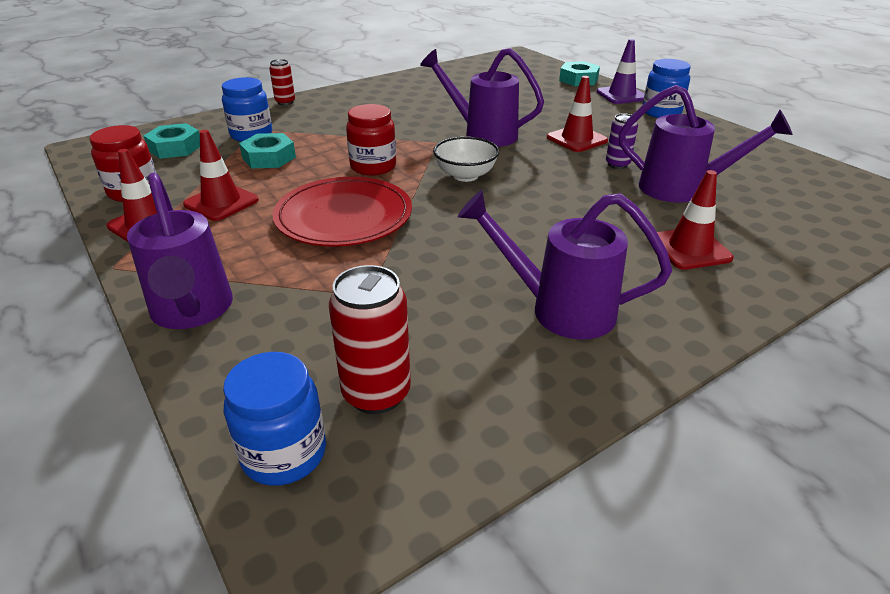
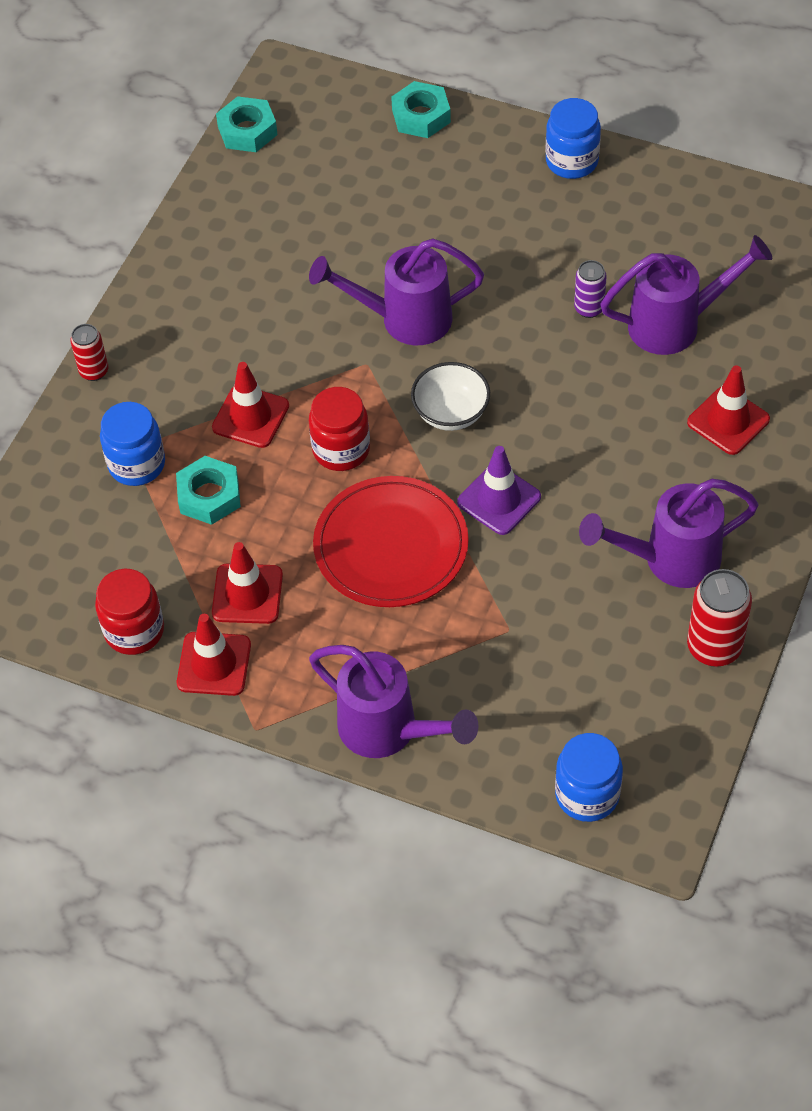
camera: 30 degrees left, 20 degrees up
turquoise nut [144,123,200,159] -> turquoise nut moved to [216,96,278,152]
red can [329,265,411,414] -> red can moved to [687,569,752,667]
red traffic cone [547,76,608,152] -> red traffic cone moved to [212,362,289,448]
purple traffic cone [597,39,644,104] -> purple traffic cone moved to [457,446,541,535]

